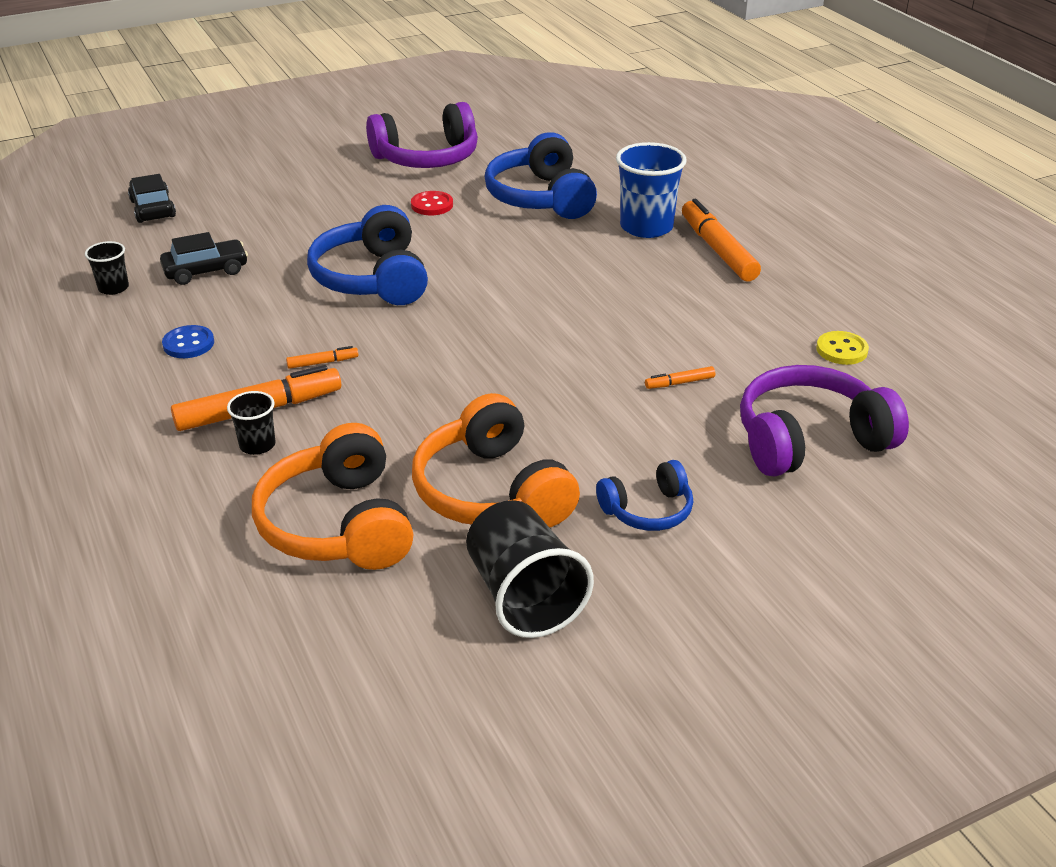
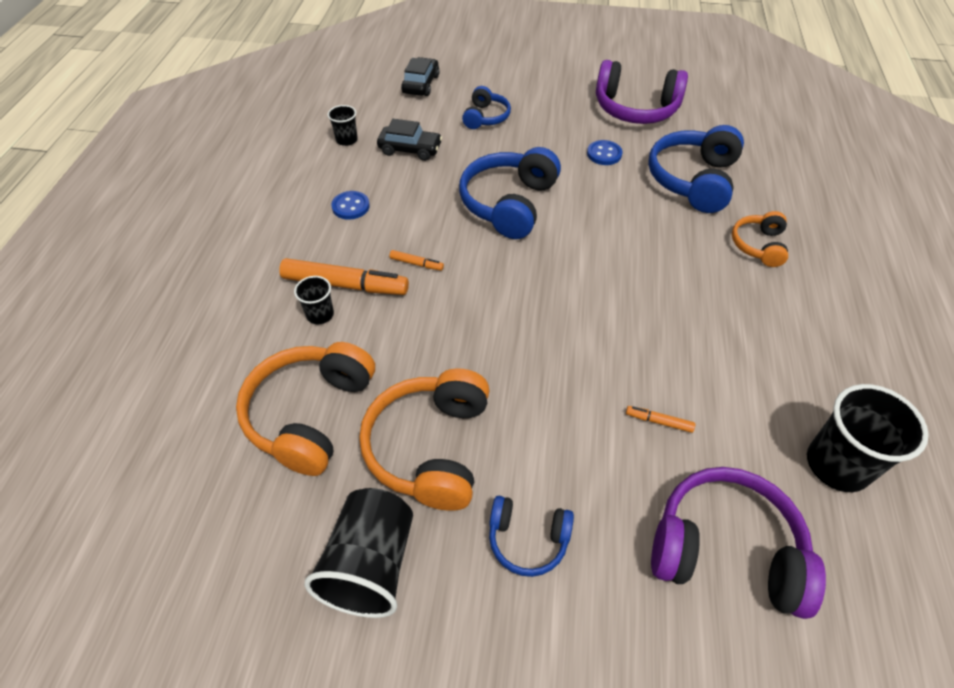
camera: 35 degrees right, 15 degrees up
red button [411,191,453,215] -> blue button [587,140,622,165]
blue cup [616,142,687,238] -> orange headphones [732,211,788,267]
orange marker [682,199,761,281] -> none
yellow button [816,331,869,365] -> black cup [807,384,929,492]
none -> blue headphones [462,86,511,129]

